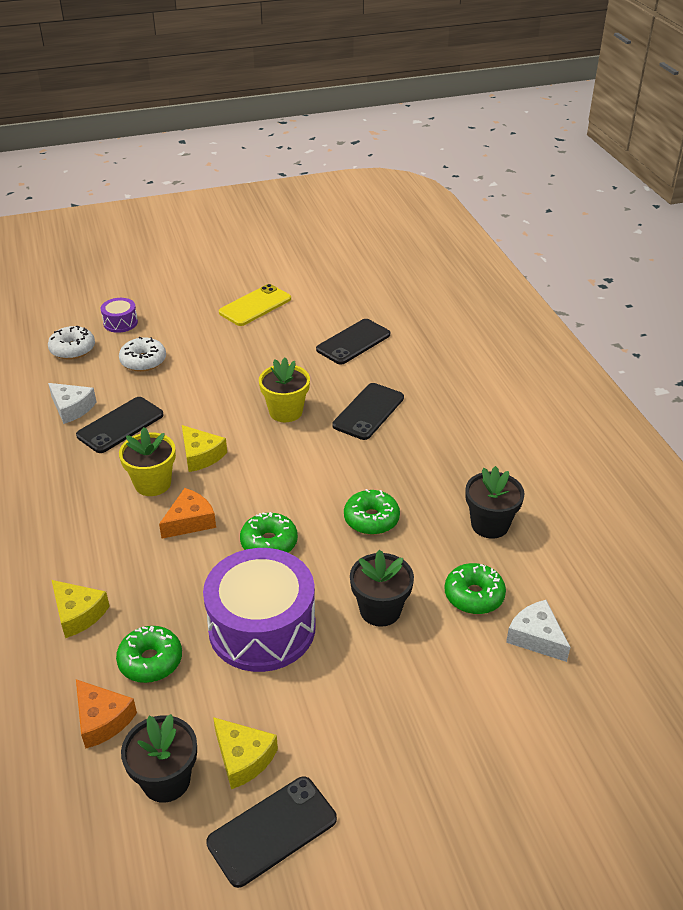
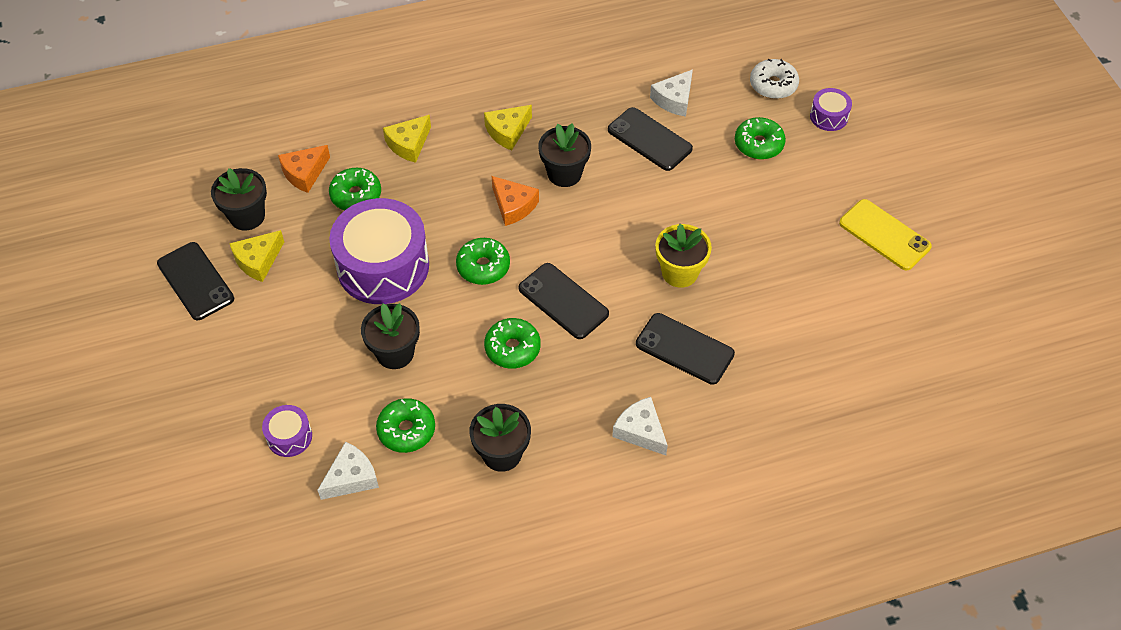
camera: 90 degrees right, 15 degrees up
white donut [119,337,166,372] -> green donut [735,117,786,160]
yellow flower pot [119,427,176,496] -> black flower pot [538,123,591,187]
yellow cheese [182,425,227,472] -> yellow cheese moved to [484,105,532,151]
black phone [316,319,390,364] -> black phone moved to [518,263,609,339]
none -> purple drum [262,405,312,457]
none -> white cheese [612,397,668,455]

